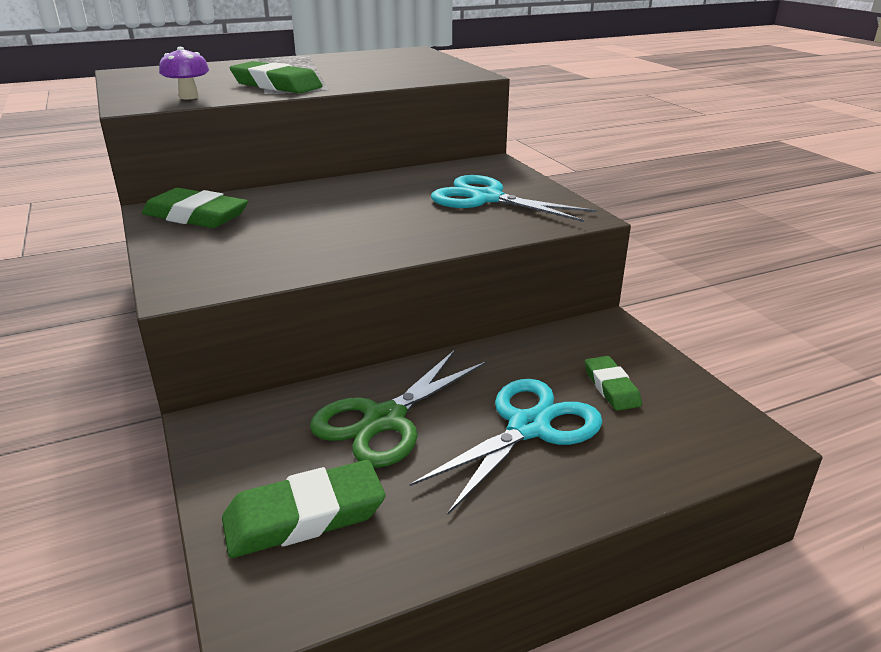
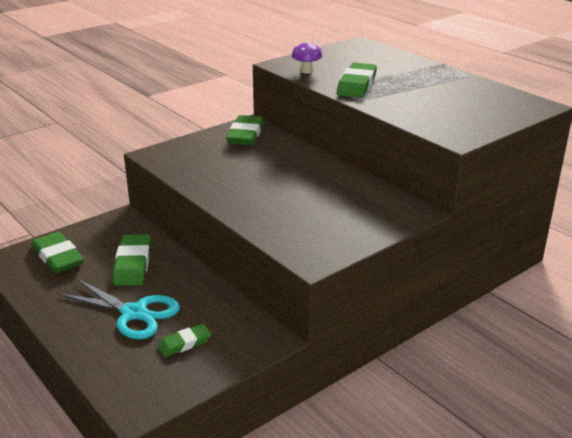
camera: 75 degrees right, 0 degrees up
green scissors [310,350,487,468] -> green eraser [113,234,151,286]
turquoise scissors [431,175,597,222] -> none

